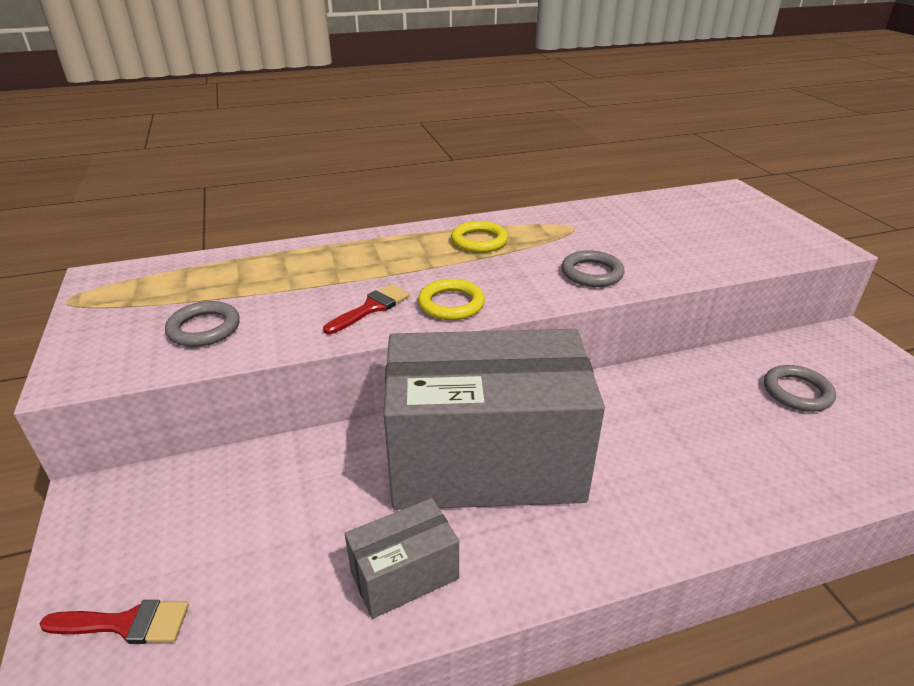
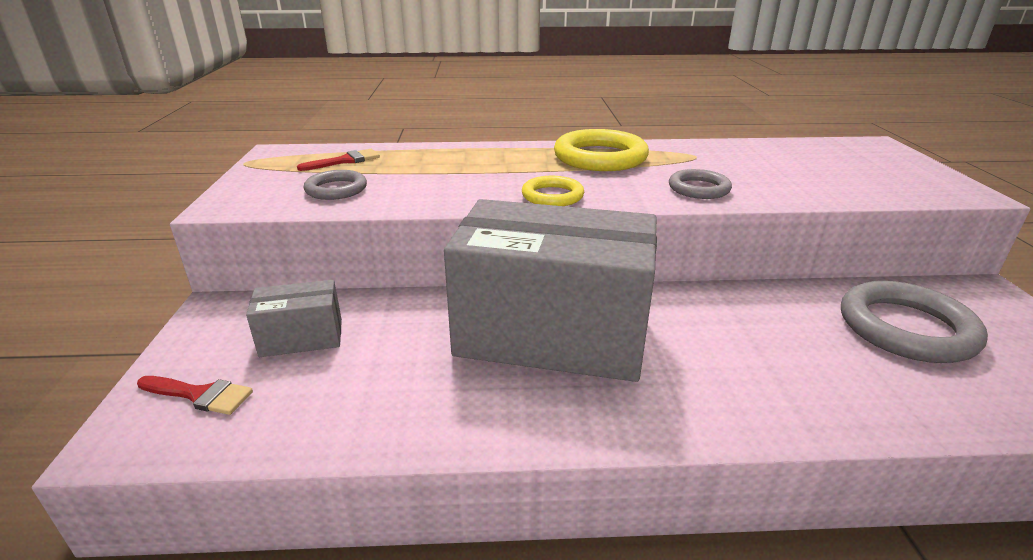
camera: 15 degrees right, 5 degrees down
red brush [323,284,410,334] -> red brush moved to [297,149,380,171]
grey box [345,498,459,619] -> grey box moved to [246,280,342,357]
yellow ring [451,221,508,253] -> yellow ring [554,129,649,171], size x1.76
grey ring [764,365,836,412] -> grey ring [841,281,988,363], size x1.76

